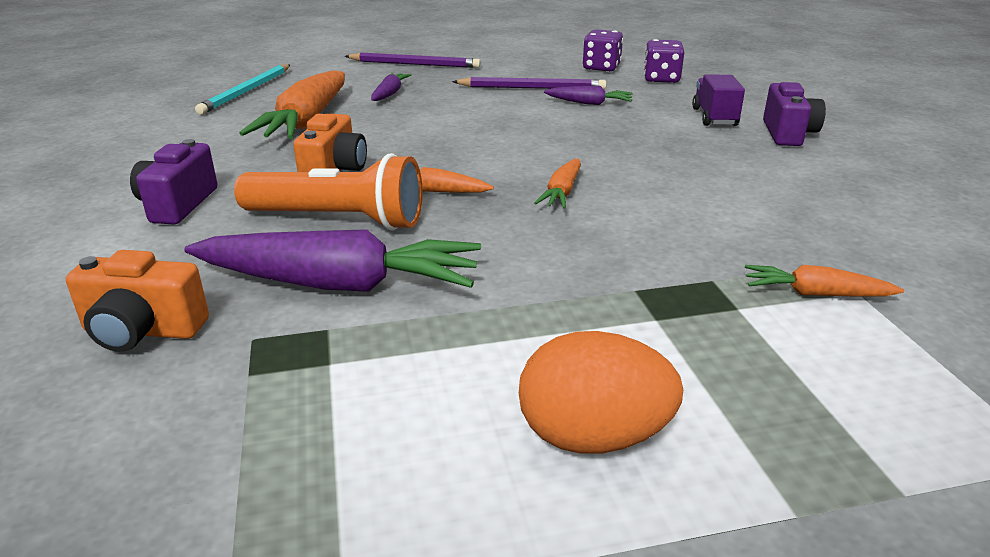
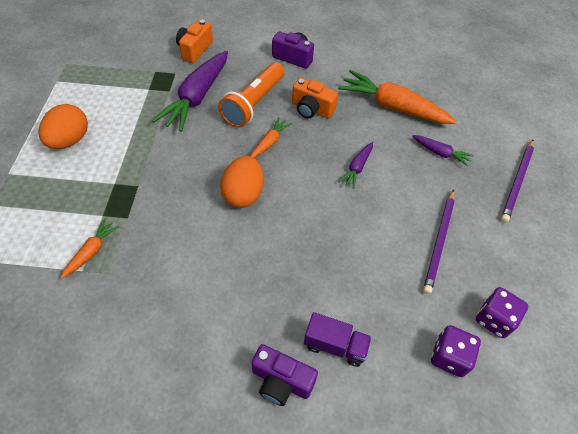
camera: 105 degrees right, 25 degrees up
turquoise pencil [195,64,290,115] -> none
orange carrot [534,159,581,209] -> orange egg [220,156,264,208]
purple carrot [544,86,633,105] -> purple carrot moved to [338,142,373,189]

